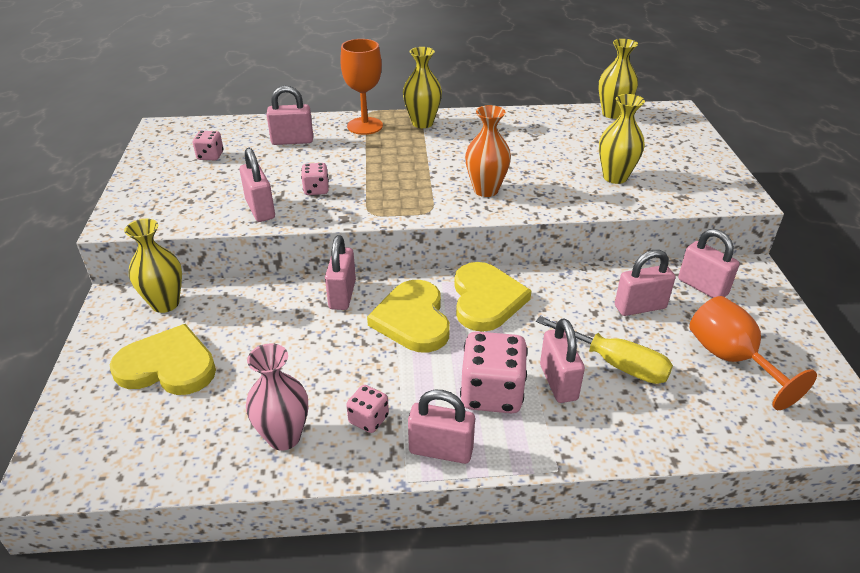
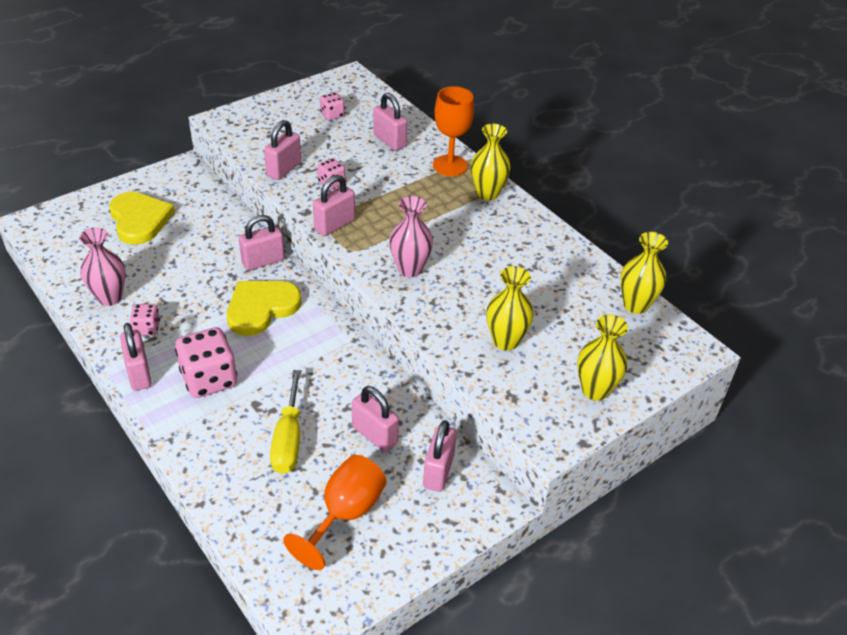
camera: 55 degrees right, 5 degrees up
yellow vase [124,219,182,313] -> yellow vase moved to [577,315,628,401]
yellow heart [454,262,532,332] -> none
orange vase [465,105,511,197] -> pink vase [389,196,433,277]
pink padlock [540,318,585,403] -> pink padlock moved to [313,175,355,236]

